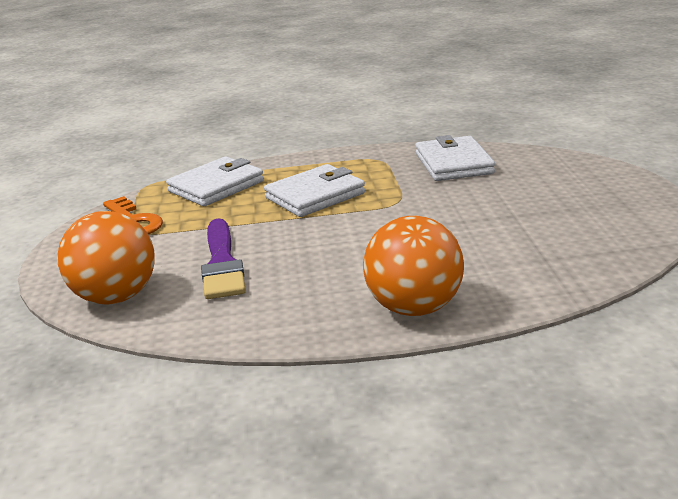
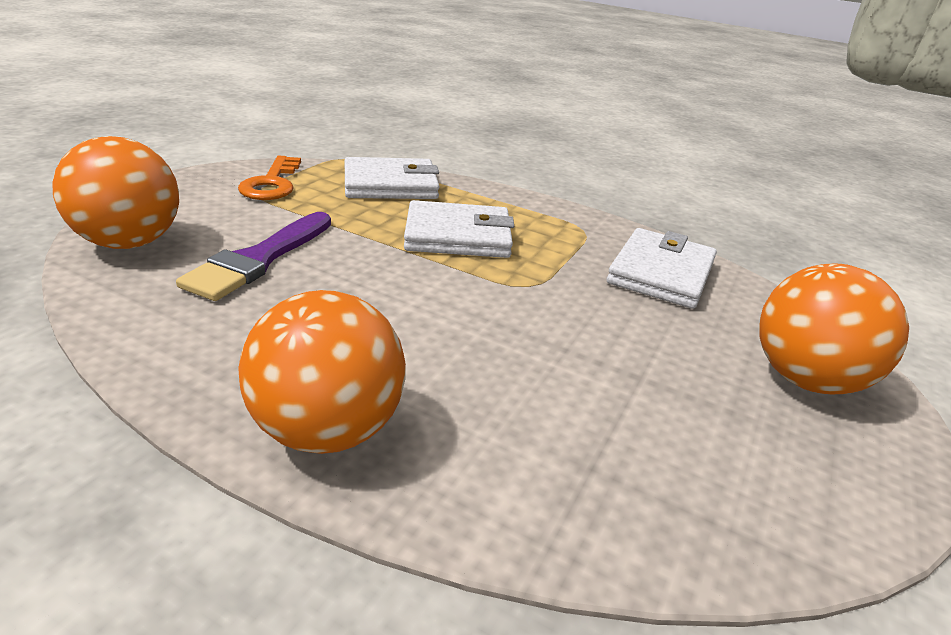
camera: 30 degrees right, 5 degrees up
none -> orange ball [759,264,909,394]

